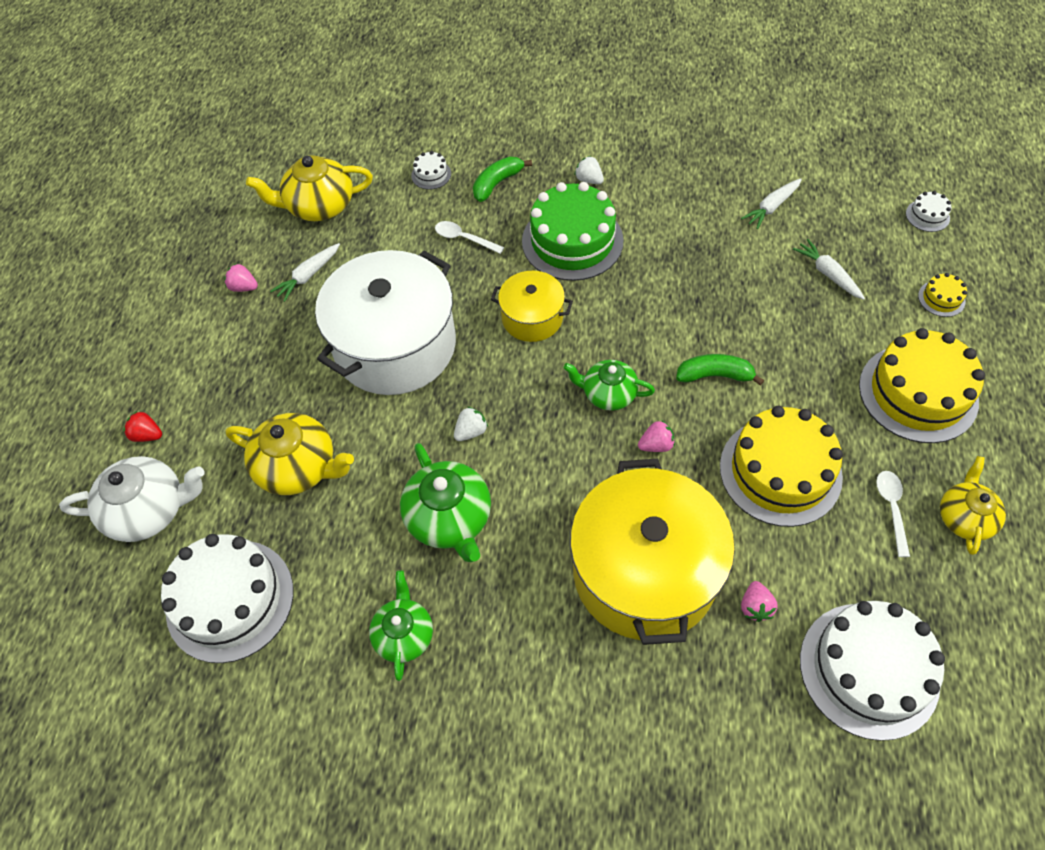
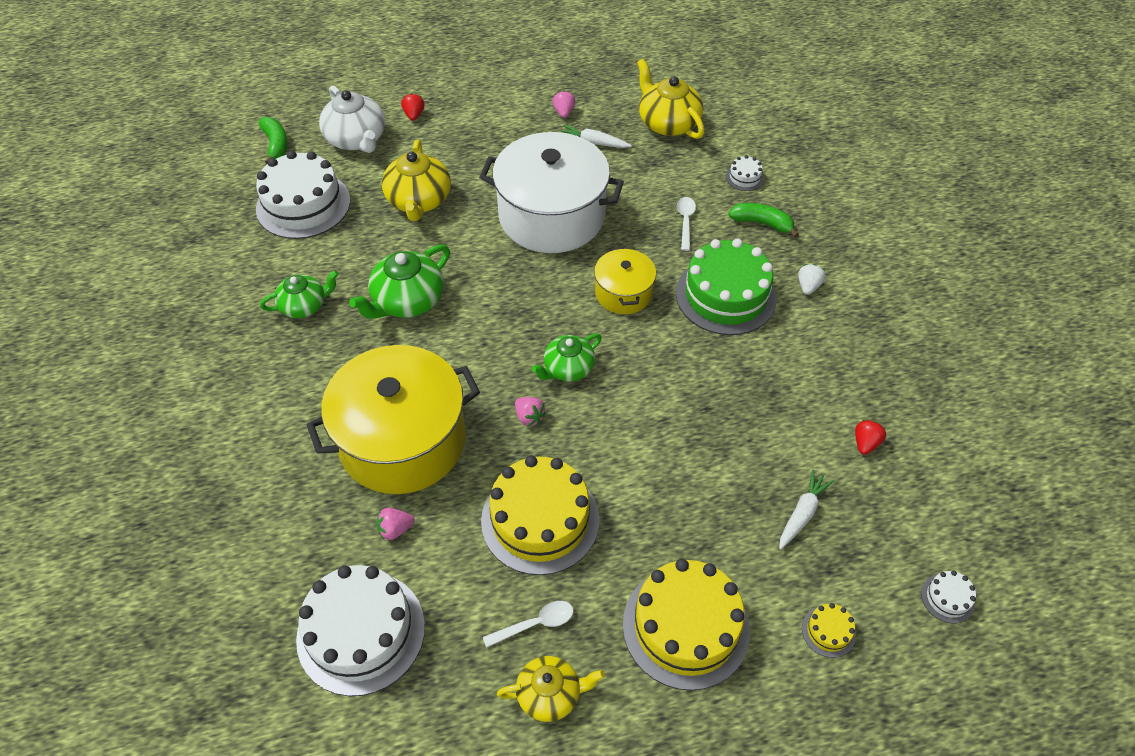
camera: 65 degrees right, 5 degrees down
white strawberry [454,407,488,441] -> none
green teapot [563,360,655,411] -> green teapot turned 120 degrees counterclockwise [532,333,602,382]
green banana [676,354,764,386] -> green banana moved to [259,117,288,164]
white carrot [741,178,802,229] -> red strawberry [855,420,886,455]

